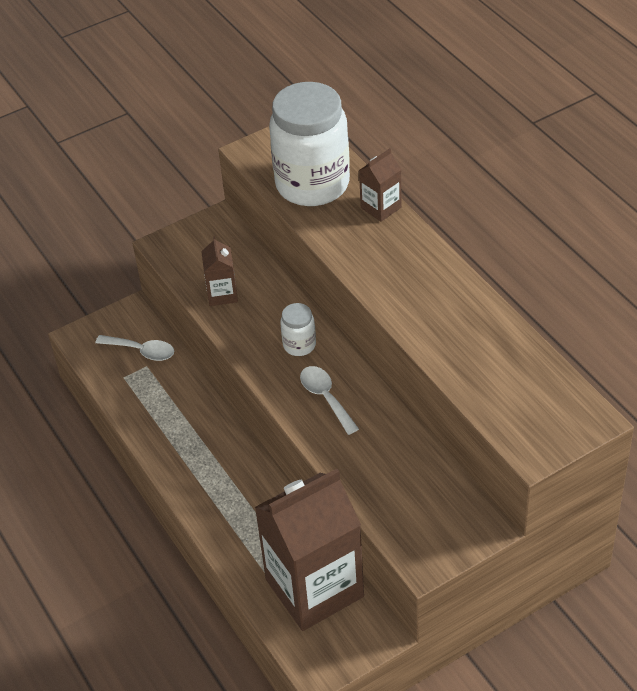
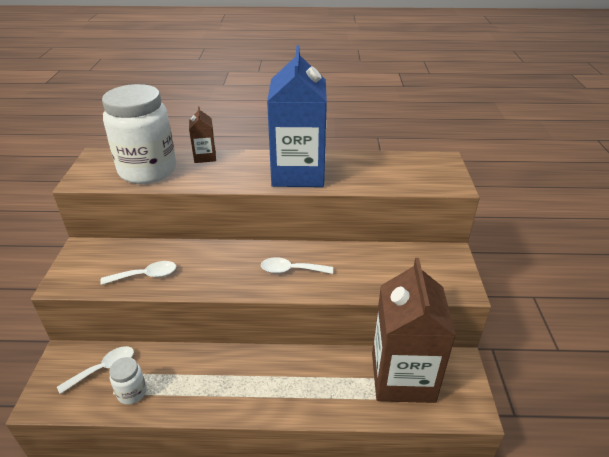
camera: 60 degrees left, 10 degrees down
brown carton [201,236,238,306] -> white spoon [100,261,176,285]
white jar [280,303,316,356] -> white jar moved to [109,357,147,405]
none -> blue carton [267,45,327,187]

